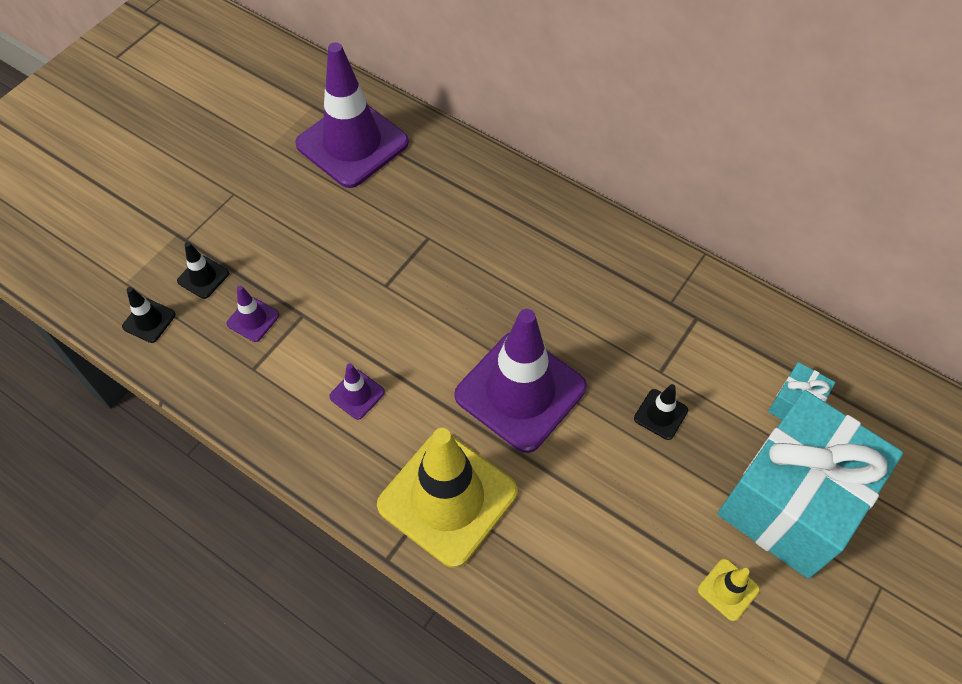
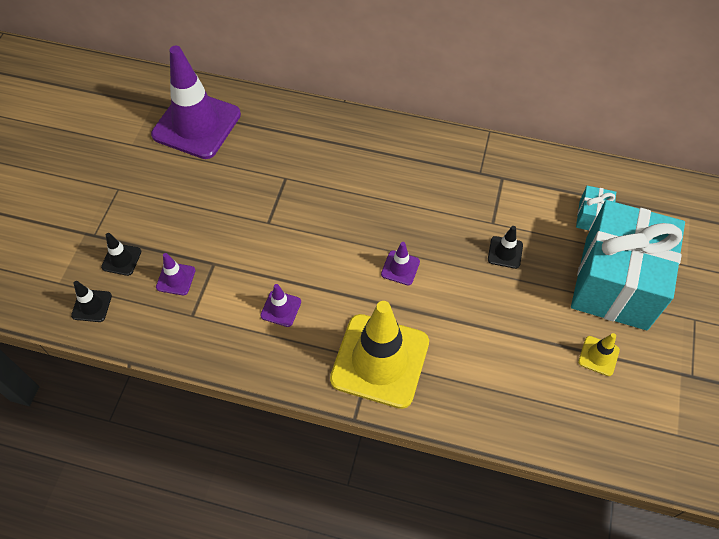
camera: 20 degrees left, 0 degrees up
purple traffic cone [454,309,587,453] -> purple traffic cone [381,242,420,285], size x0.42

